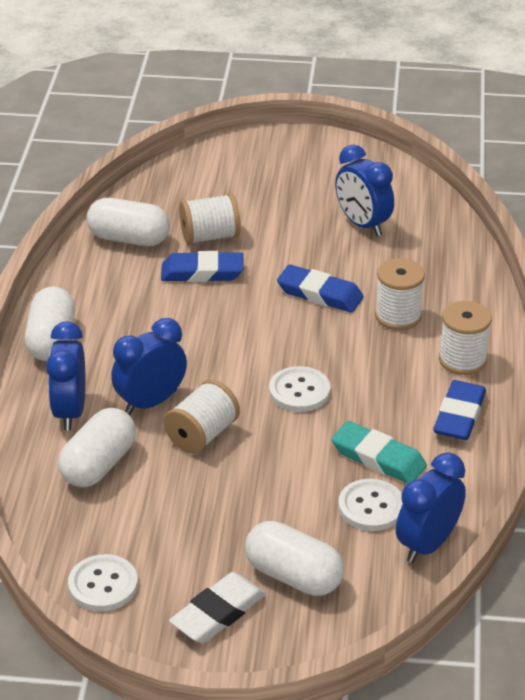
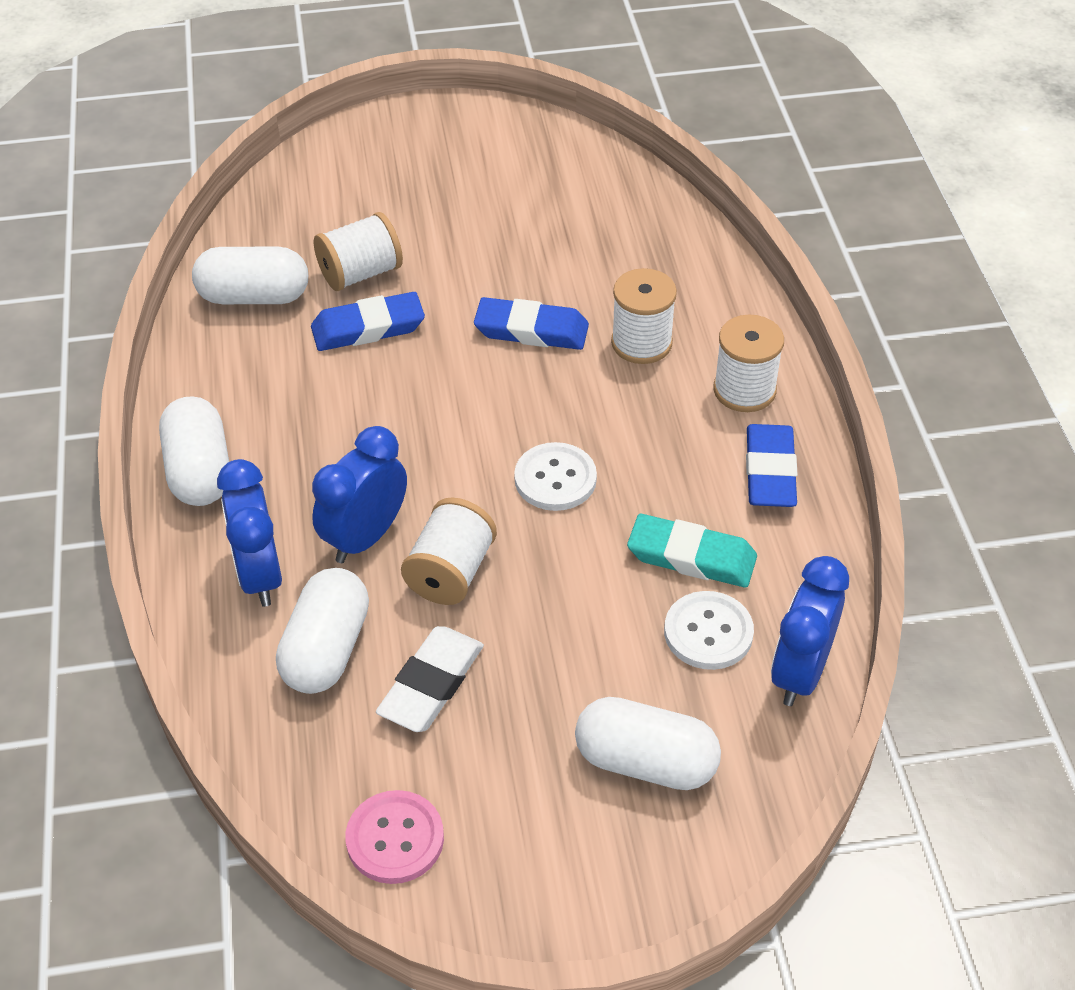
camera: 15 degrees left, 10 degrees up
white button [68,554,138,611] -> pink button [345,790,444,884]
white eraser [169,572,266,643] -> white eraser moved to [376,626,484,732]
blue clock [335,145,394,236] -> none

